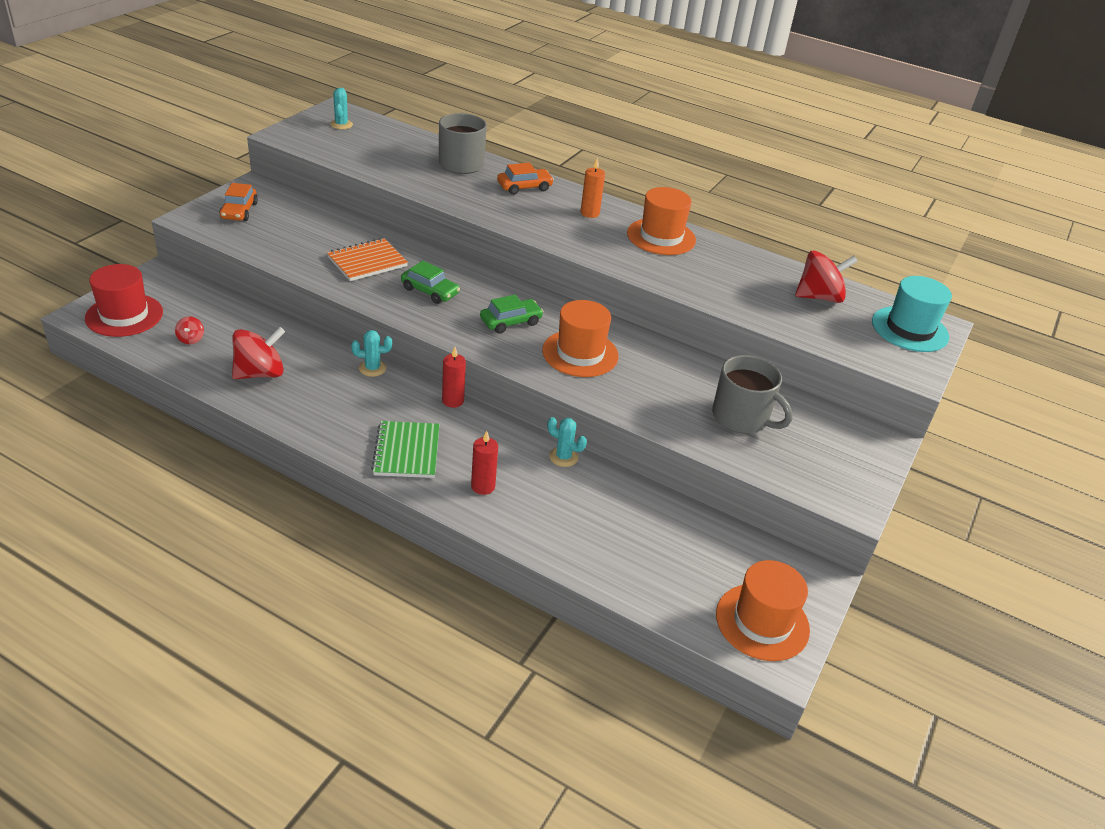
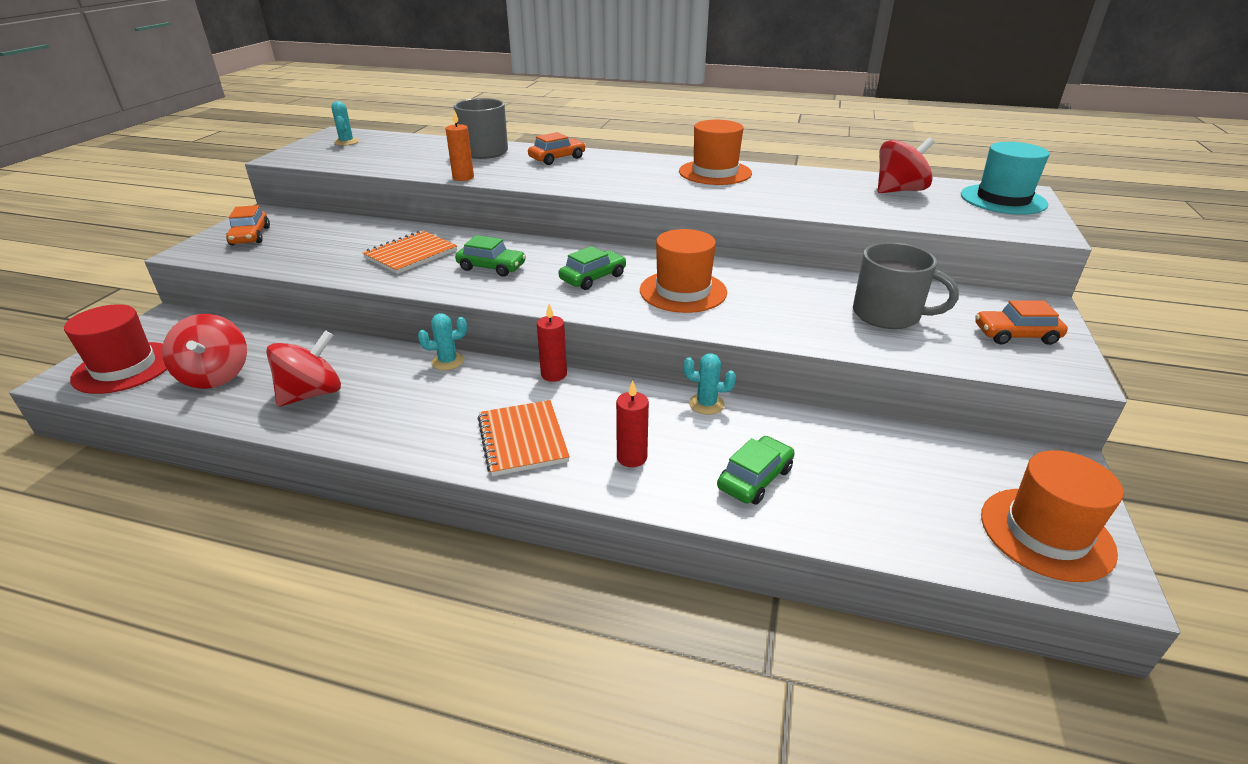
camera: 10 degrees left, 5 degrees down
red spinning top [175,316,204,344] -> red spinning top [162,314,247,389], size x2.16
green notebook [371,421,440,478] -> orange notebook [477,400,570,476]
orange candle [581,158,605,218] -> orange candle moved to [446,110,474,181]
none -> green car [717,436,795,505]
none -> orange car [975,300,1068,345]

